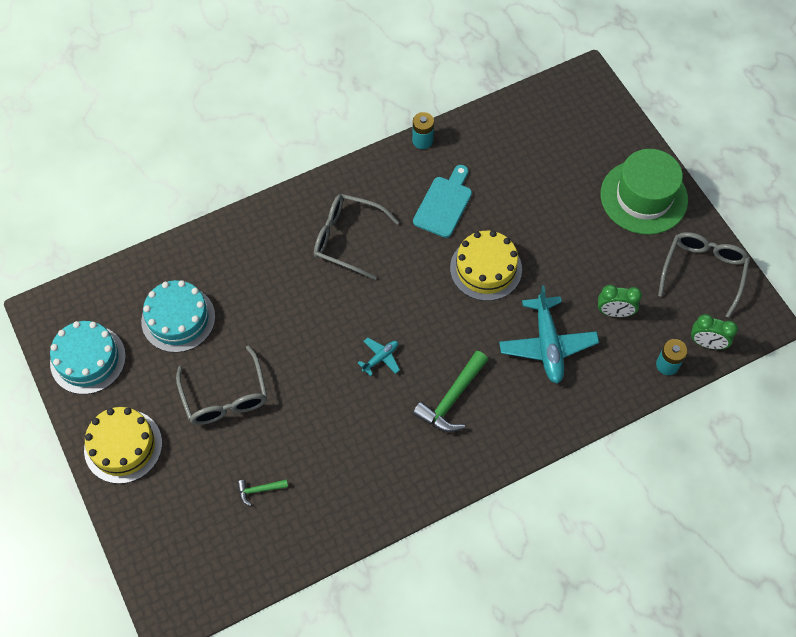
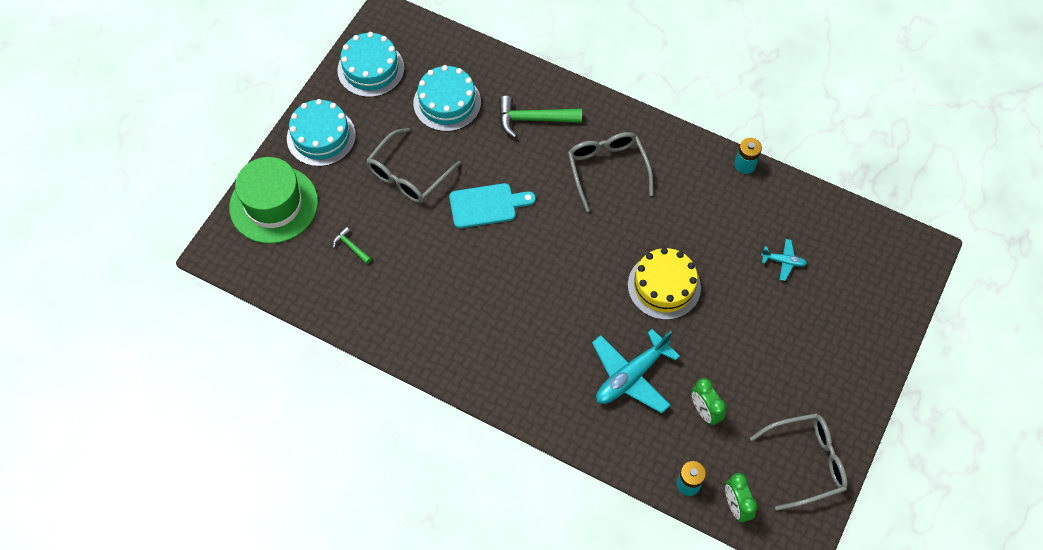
camera: 55 degrees right, 0 degrees up
yellow cake [84,407,162,484] -> turquoise cake [287,99,356,167]
turquoise plane [358,338,400,376] -> turquoise plane moved to [761,239,807,281]
turquoise cutting board [413,165,472,238] -> turquoise cutting board moved to [449,183,536,228]
green hammer [413,351,488,432] -> green hammer moved to [499,96,582,138]
green hat [601,149,688,235] -> green hat moved to [229,157,318,244]

